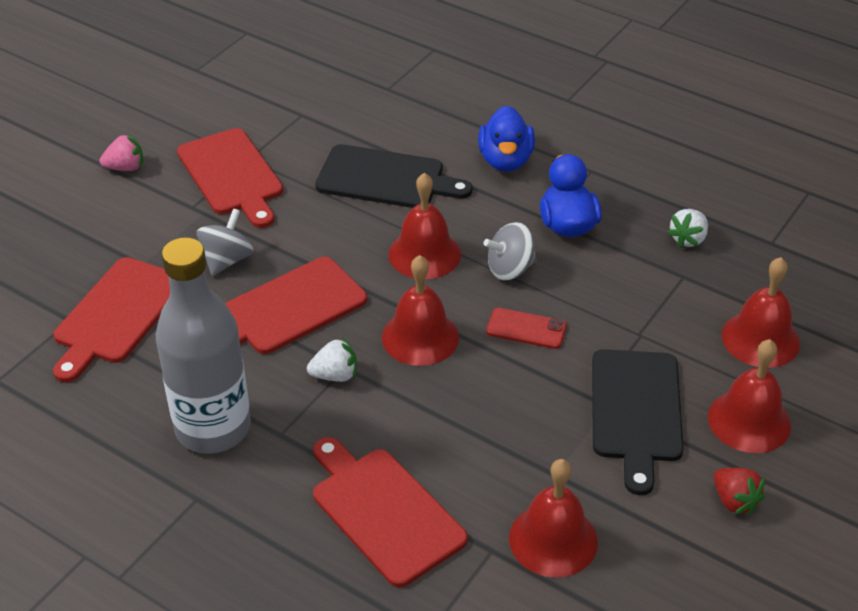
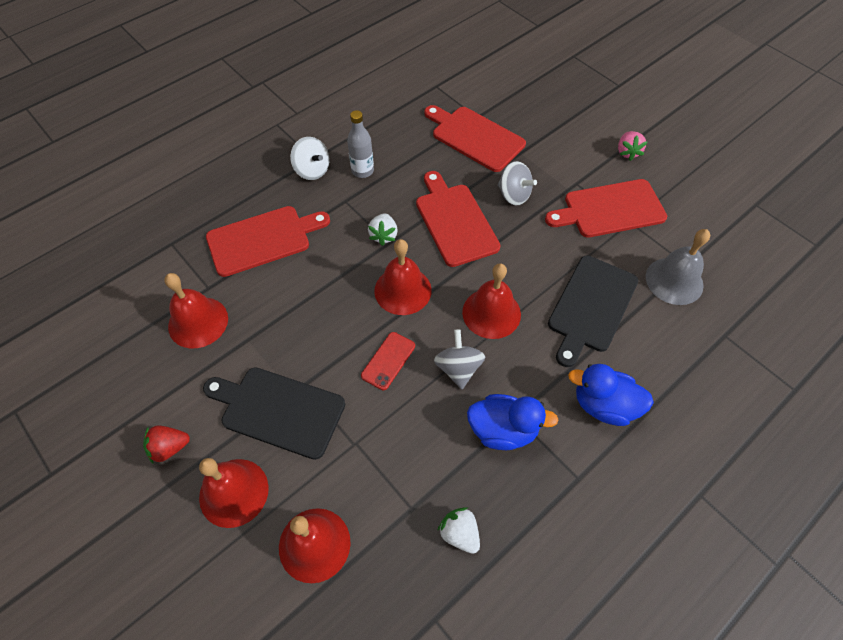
camera: 105 degrees right, 15 degrees up
grey bottle [156,237,251,454] -> grey bottle [347,110,374,178], size x0.48
none -> white spinning top [290,137,329,180]
none -> grey bell [646,229,710,305]

